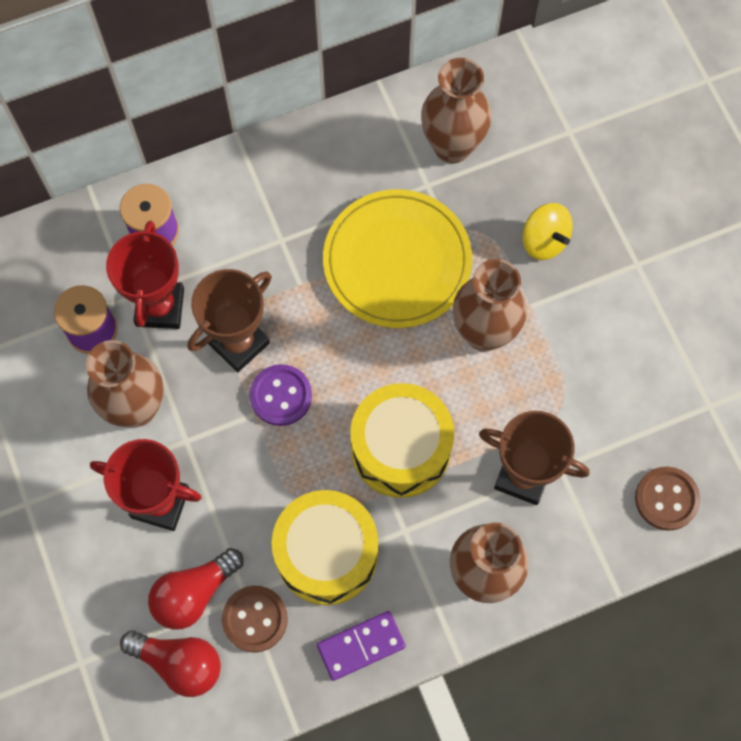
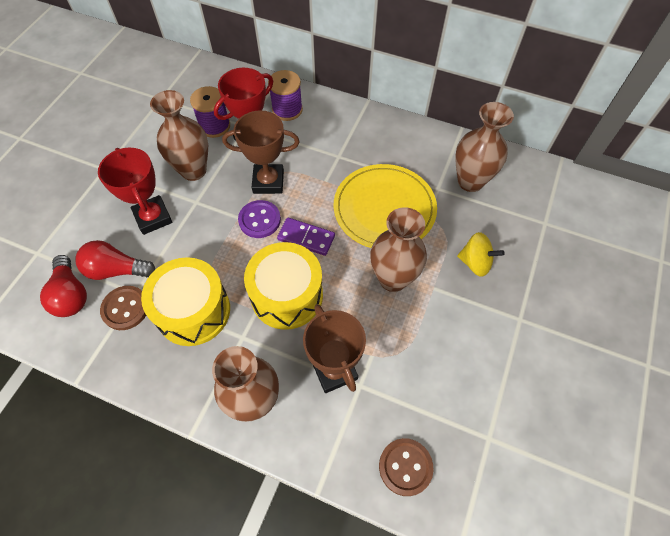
camera: 45 degrees right, 10 degrees down
purple domino [317,611,405,681] -> purple domino moved to [277,217,335,256]
yellow spinning top [522,203,573,260] -> yellow spinning top turned 75 degrees counterclockwise [457,232,505,277]

